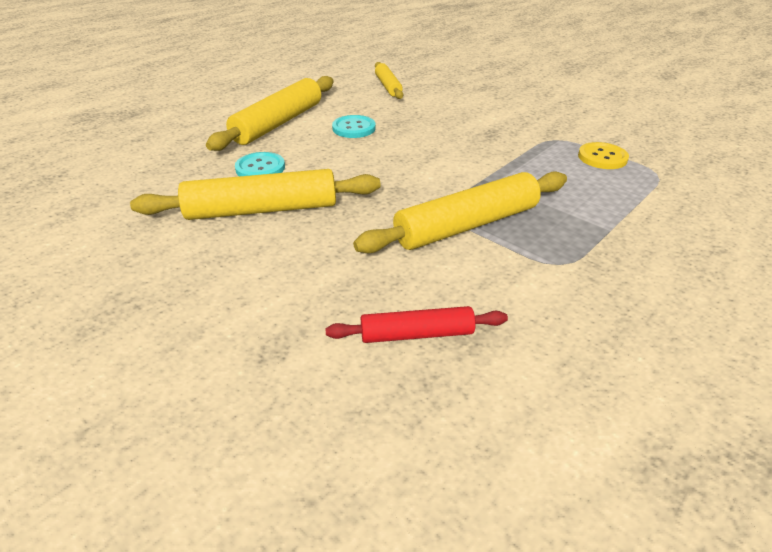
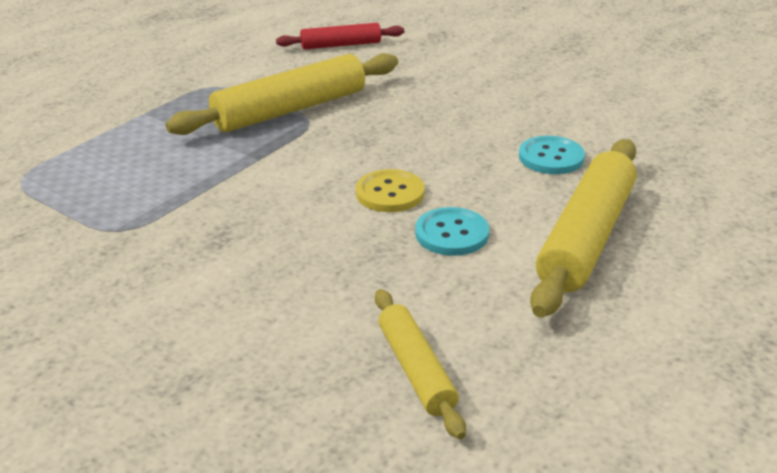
camera: 175 degrees right, 5 degrees down
yellow rolling pin [130,169,381,220] -> none
yellow button [578,142,629,169] -> yellow button moved to [356,169,425,212]

